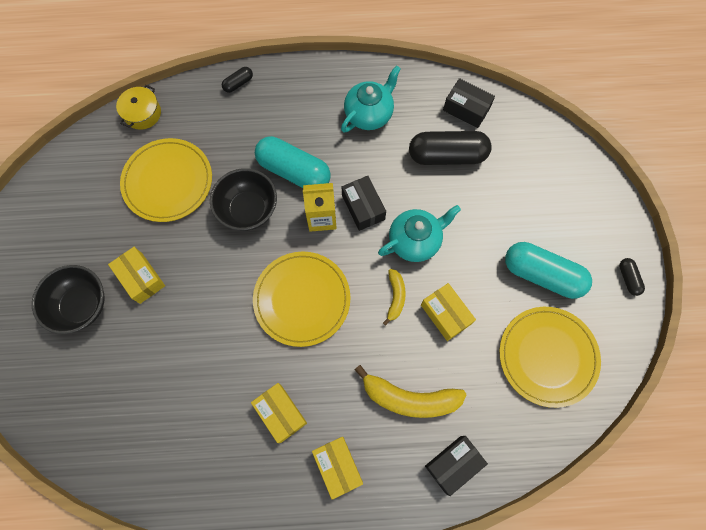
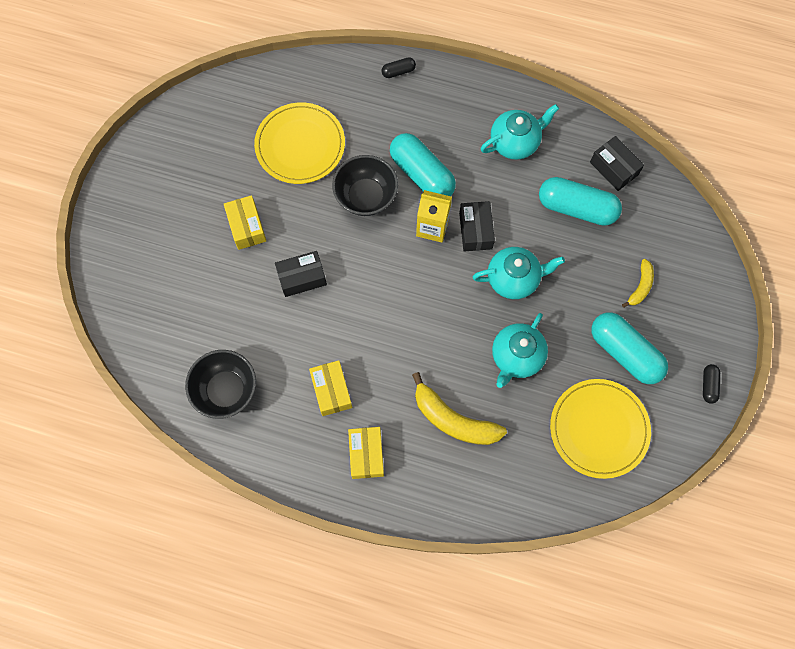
camera: 20 degrees right, 0 degrees up
black bowl [32,265,105,334] -> black bowl moved to [185,350,256,419]
yellow pot [116,85,161,130] -> none
yellow plate [253,252,351,347] -> none
yellow banana [383,269,406,326] -> yellow banana moved to [622,259,654,308]
black capsule [409,131,492,165] -> turquoise capsule [539,177,622,226]
yellow box [421,283,476,341] -> turquoise teapot [492,313,548,388]
black box [425,436,488,496] -> black box moved to [275,251,327,297]

